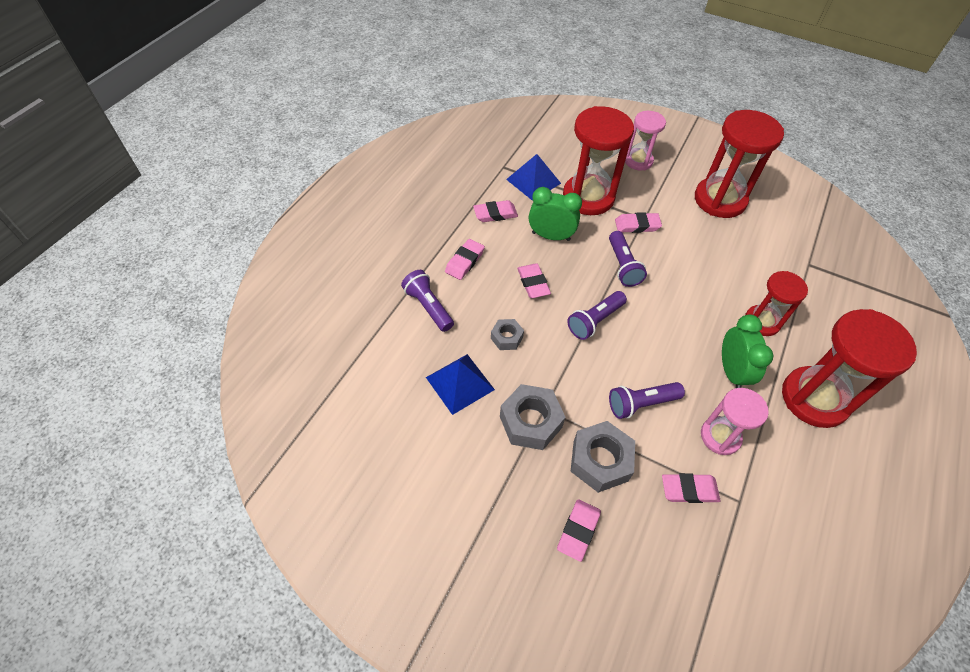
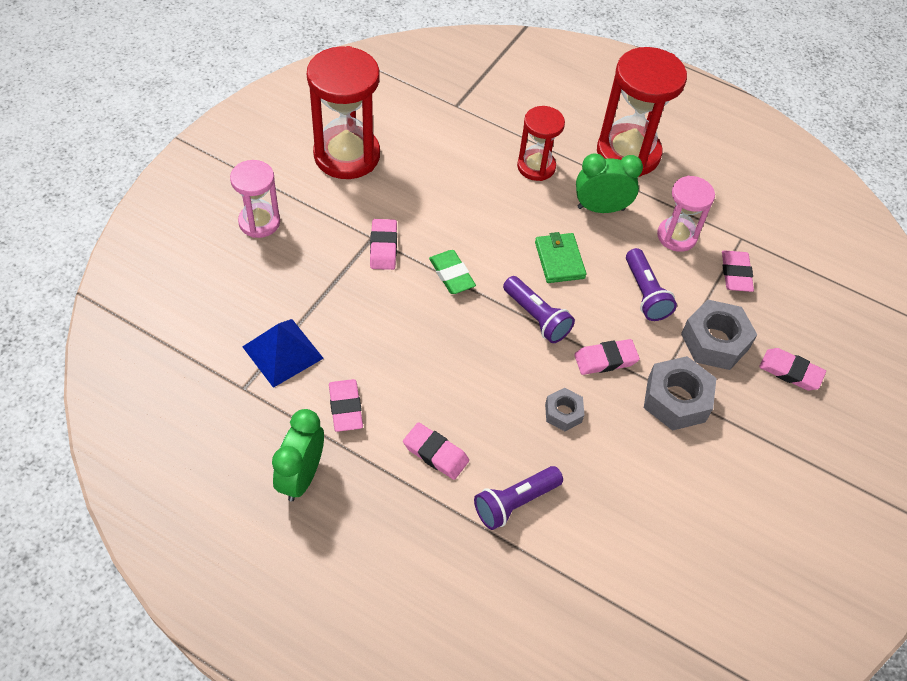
camera: 90 degrees left, 0 degrees up
blue pyramid [426,354,495,415] -> none
pink eraser [517,263,551,298] -> pink eraser moved to [574,339,640,375]
green clock [529,187,582,241] -> green clock moved to [272,409,324,501]
red hourglass [563,106,634,215] -> none
purple flashlight [609,231,647,287] -> green eraser [429,250,476,294]
none -> green wallet [535,232,587,283]

